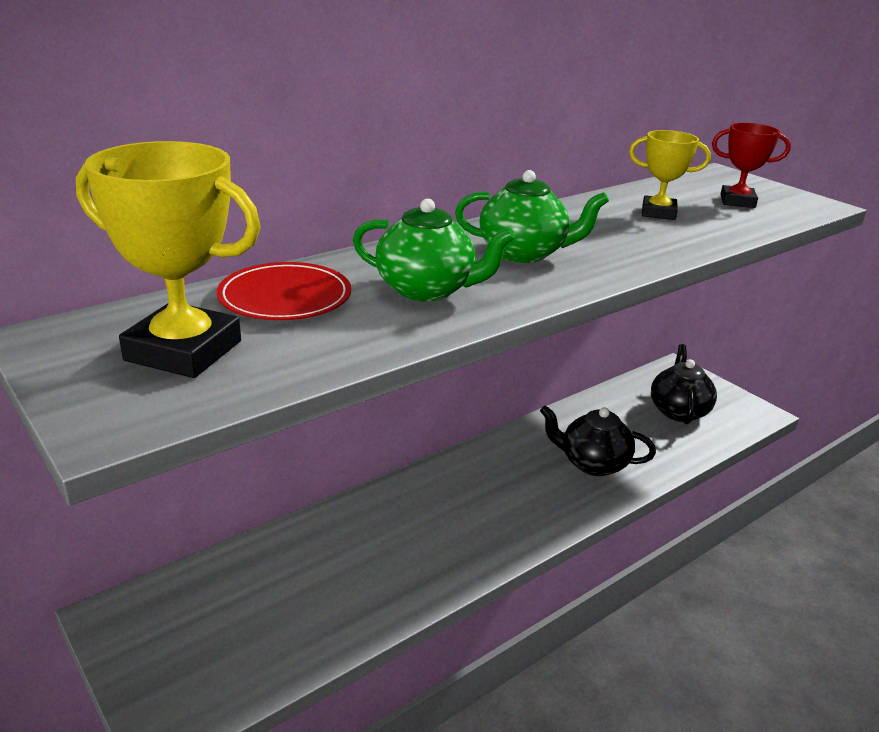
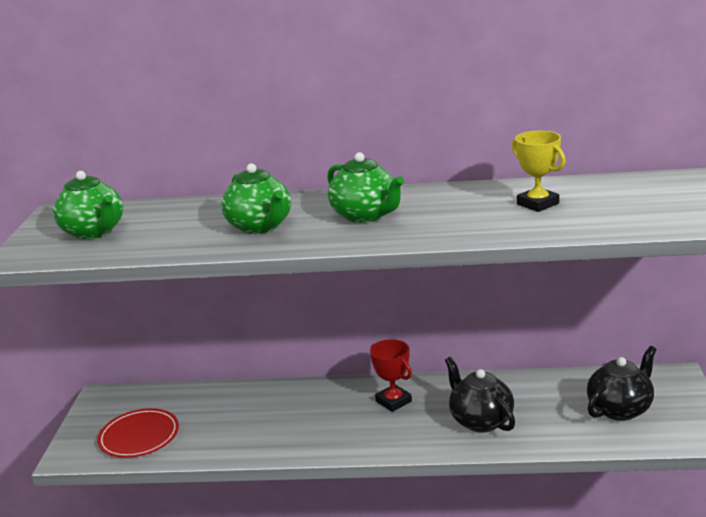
camera: 45 degrees right, 5 degrees down
yellow trophy [76,141,261,378] -> green teapot [53,171,123,239]
red plate [217,262,351,320] -> red plate moved to [97,408,179,458]
red trophy [712,123,791,208] -> red trophy moved to [370,339,412,412]

